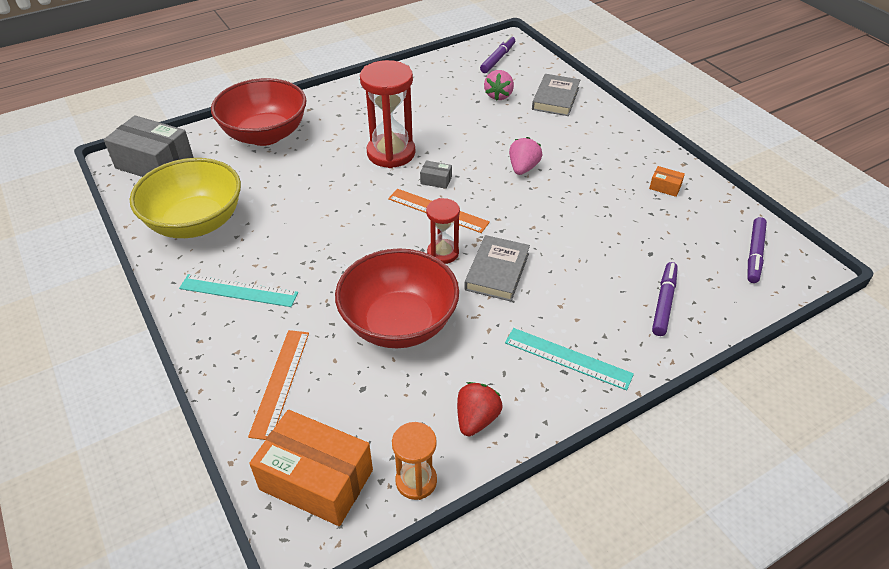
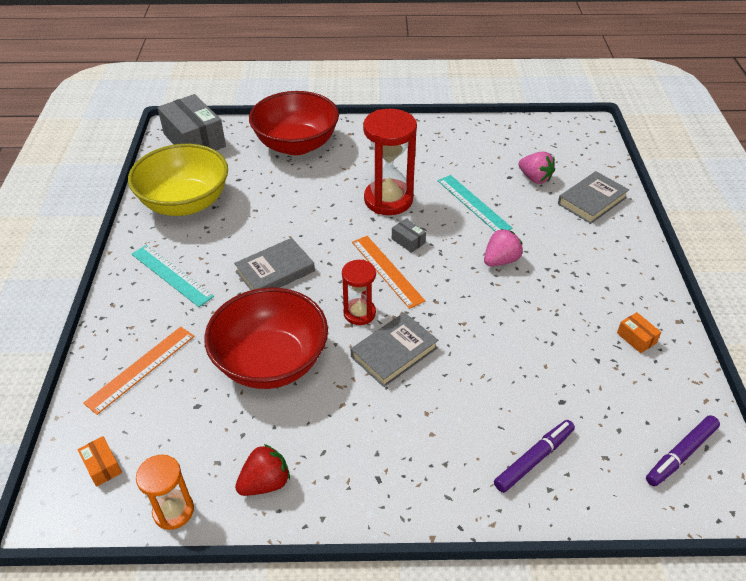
camera: 30 degrees right, 0 degrees up
orange box [249,410,373,526] -> orange box [78,436,122,487], size x0.42
purple marker [480,35,515,73] -> none
pink strawberry [484,70,514,101] -> pink strawberry turned 90 degrees counterclockwise [519,152,555,184]
turquoise ruler [505,328,634,391] -> turquoise ruler moved to [438,175,513,231]
none -> grey book [234,238,315,290]

